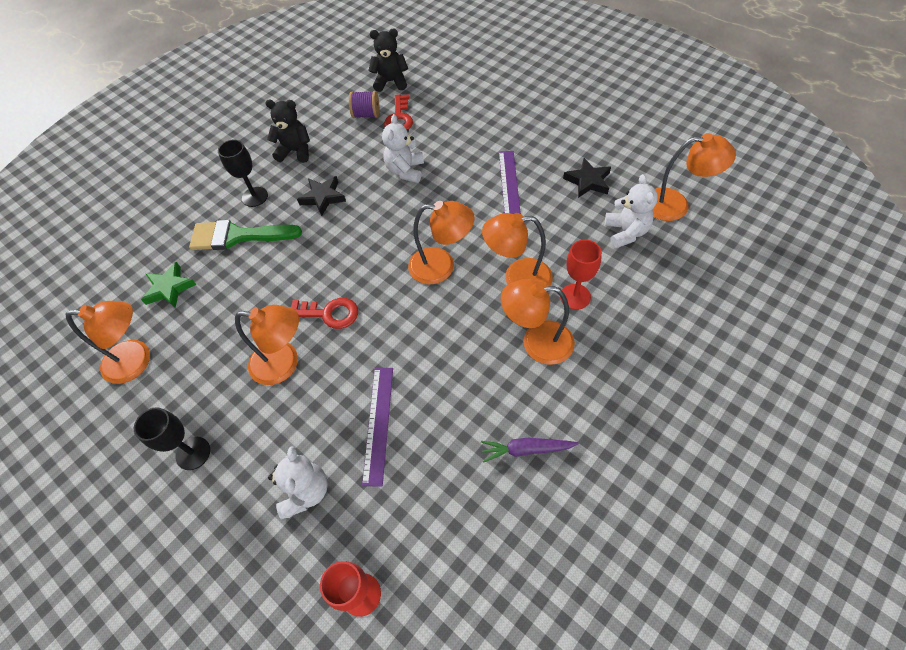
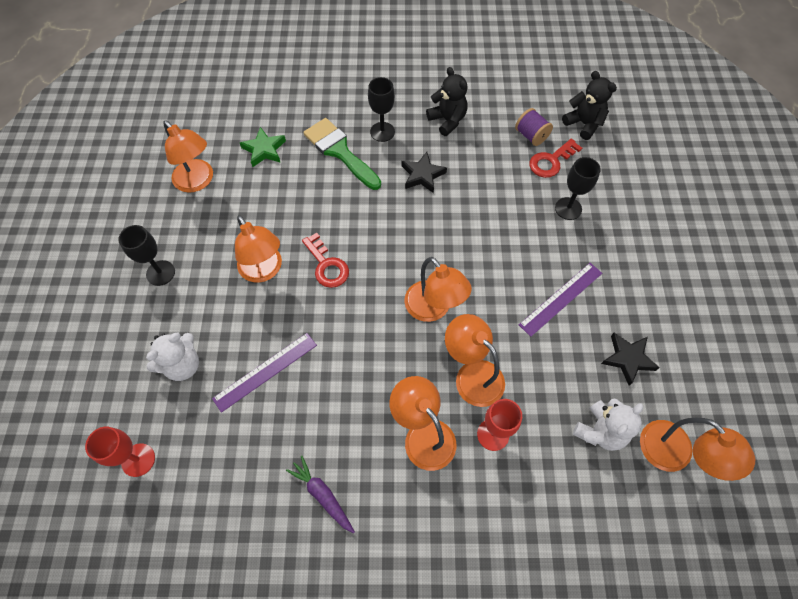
camera: 45 degrees right, 5 degrees up
white teddy bear [382,114,424,183] -> none
none -> black goblet [555,157,601,220]

